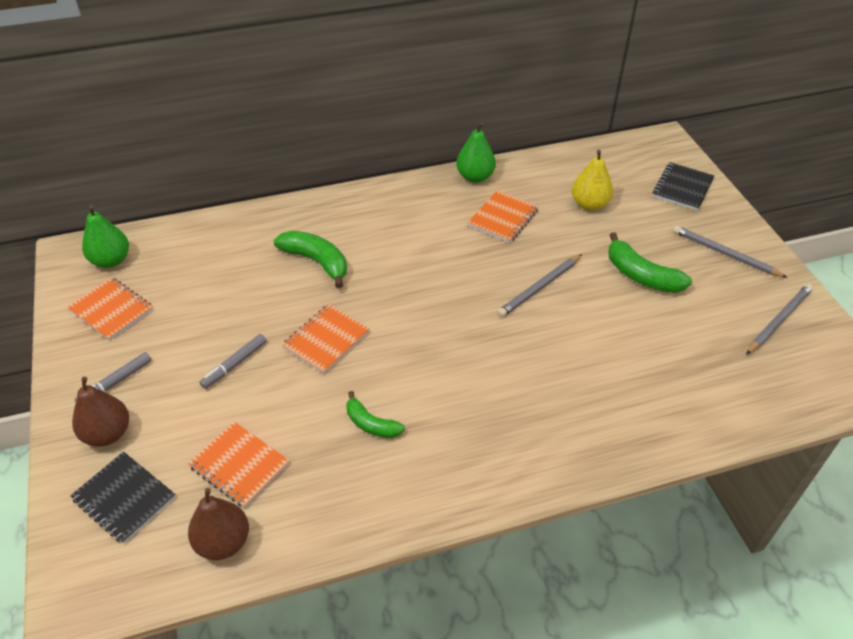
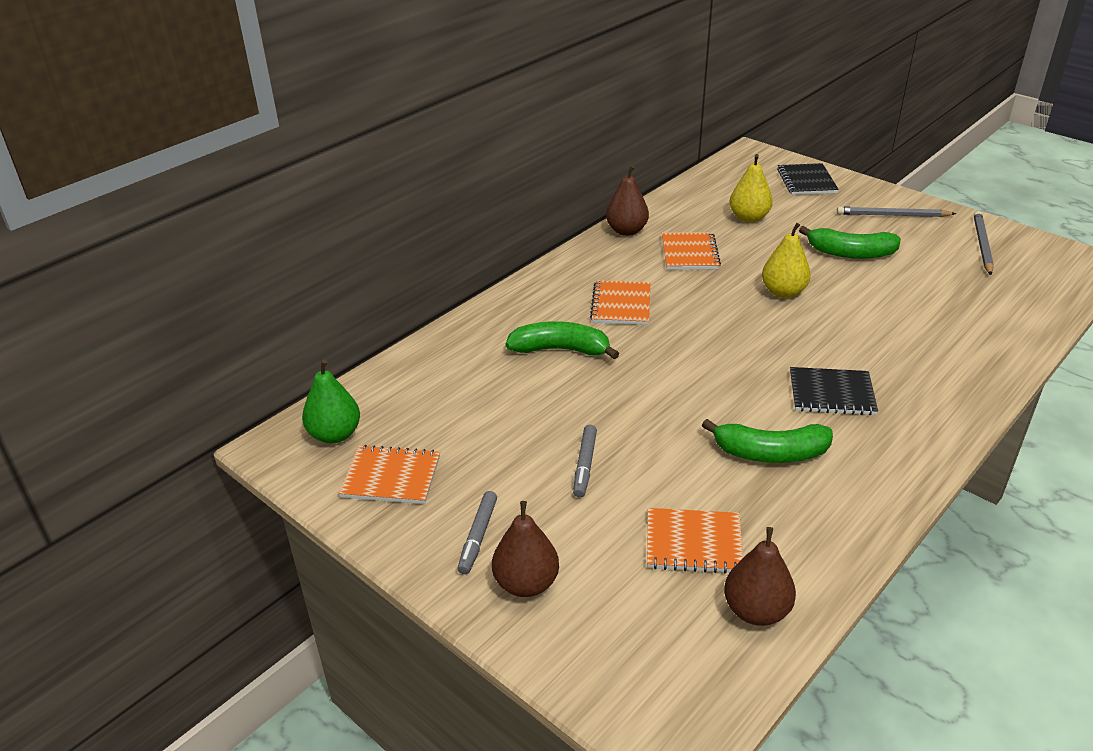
camera: 30 degrees left, 10 degrees down
black notebook [70,451,176,544] -> black notebook moved to [790,367,878,415]
orange notebook [282,304,370,374] -> orange notebook moved to [590,280,650,325]
green banana [347,391,405,438] -> green banana [702,419,833,463], size x1.58
green pear [456,122,496,183] -> brown pear [606,165,649,236]
grey pencil [497,254,582,317] -> yellow pear [762,223,811,298]

